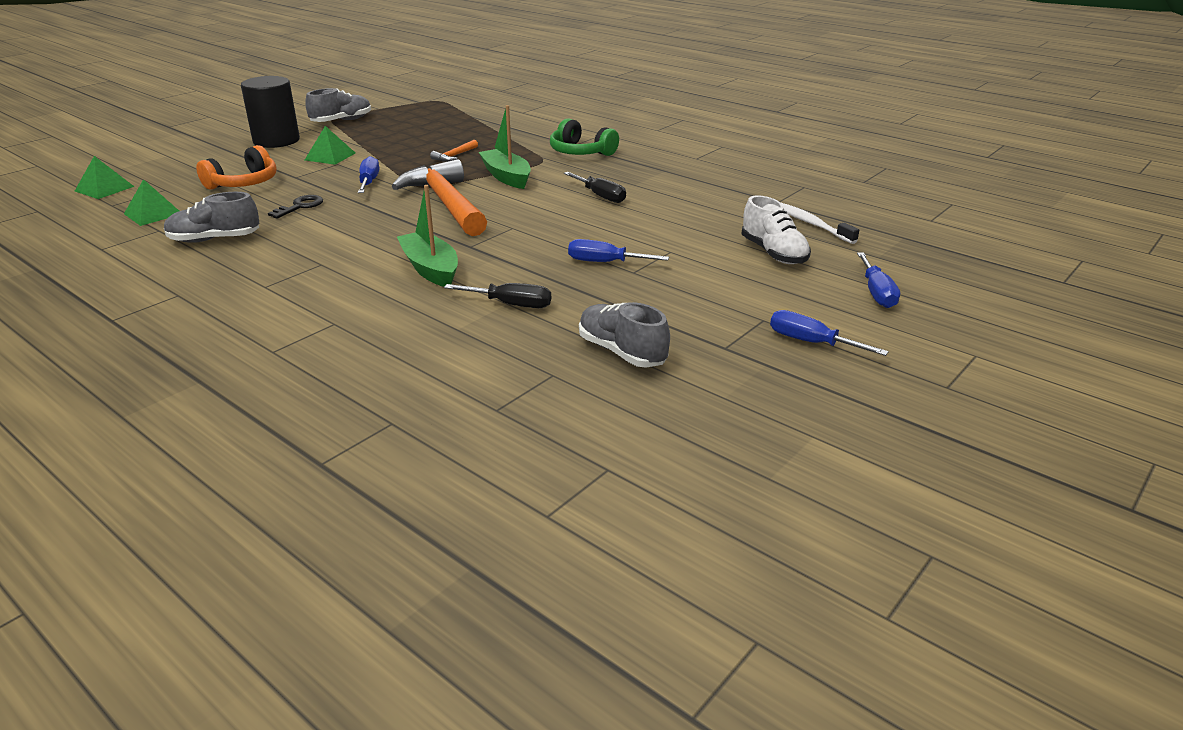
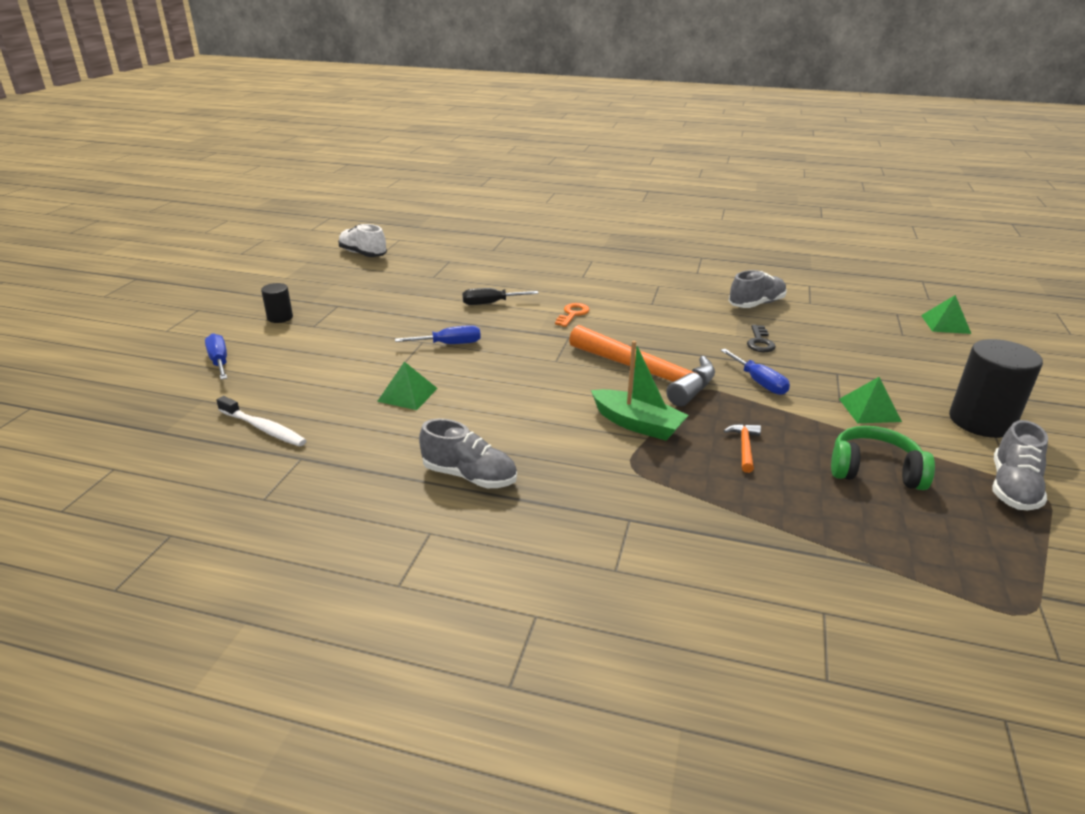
camera: 155 degrees right, 0 degrees up
green pyramid [124,179,179,226] -> green pyramid moved to [377,362,438,410]
orange headphones [196,145,277,190] -> none
green boat [397,185,458,287] -> orange key [555,303,590,327]
green headphones [550,118,619,156] -> green headphones moved to [831,426,935,490]
black screwdriver [564,172,626,203] -> none
grey shoe [579,302,670,367] -> grey shoe moved to [419,419,517,488]
white shoe [741,195,811,264] -> white shoe moved to [338,224,387,257]
blue screwdriver [770,310,889,356] -> black cylinder [261,283,293,323]

